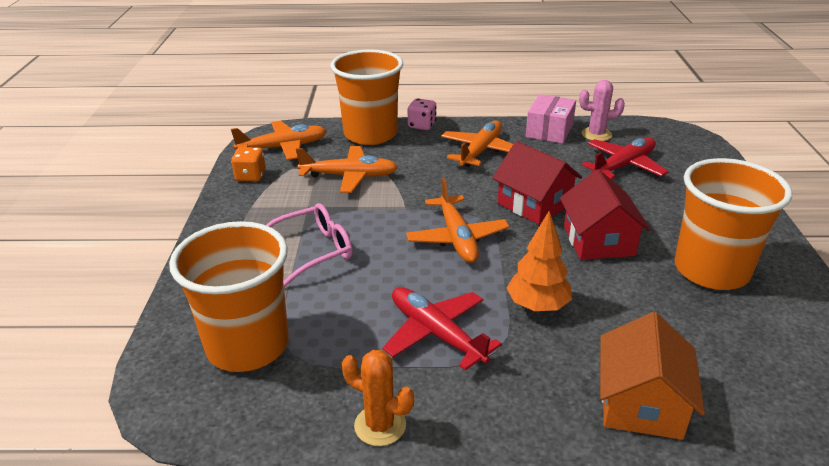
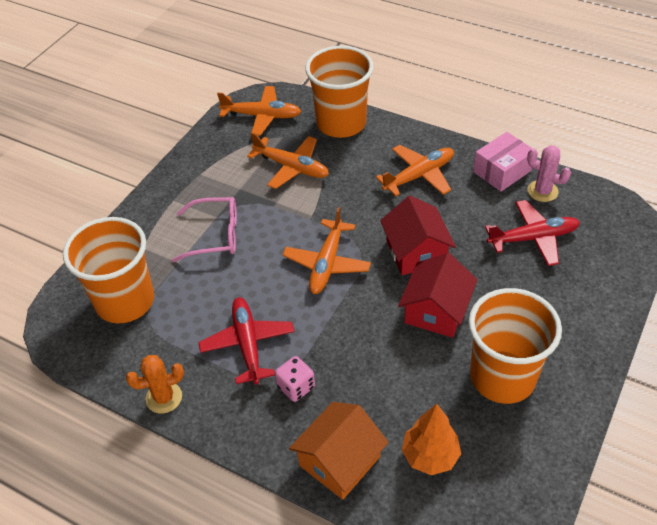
camera: 30 degrees right, 15 degrees up
orange dice [231,147,266,182] -> none
orange cactus [342,350,414,446] -> orange cactus turned 75 degrees counterclockwise [126,355,184,414]
pink dice [408,98,436,130] -> pink dice moved to [275,356,315,402]
orange tree [507,211,572,311] -> orange tree moved to [402,404,461,475]

